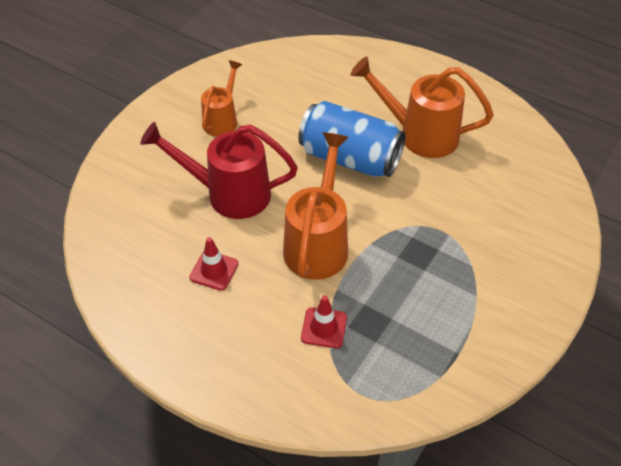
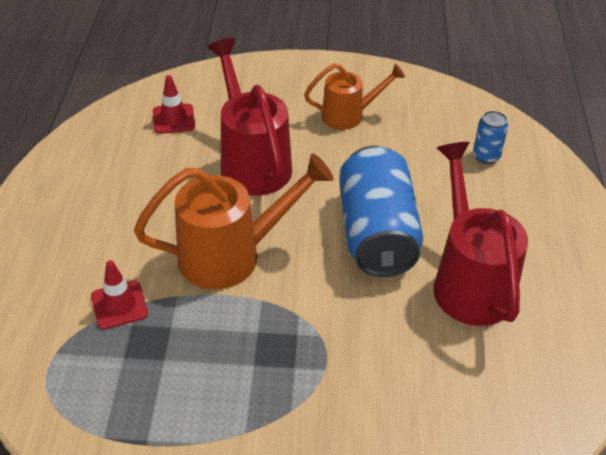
camera: 60 degrees right, 5 degrees down
red traffic cone [189,237,239,291] -> red traffic cone moved to [153,75,195,134]
orange watering can [350,57,494,158] -> red watering can [434,142,528,326]
none -> blue can [473,111,508,164]

